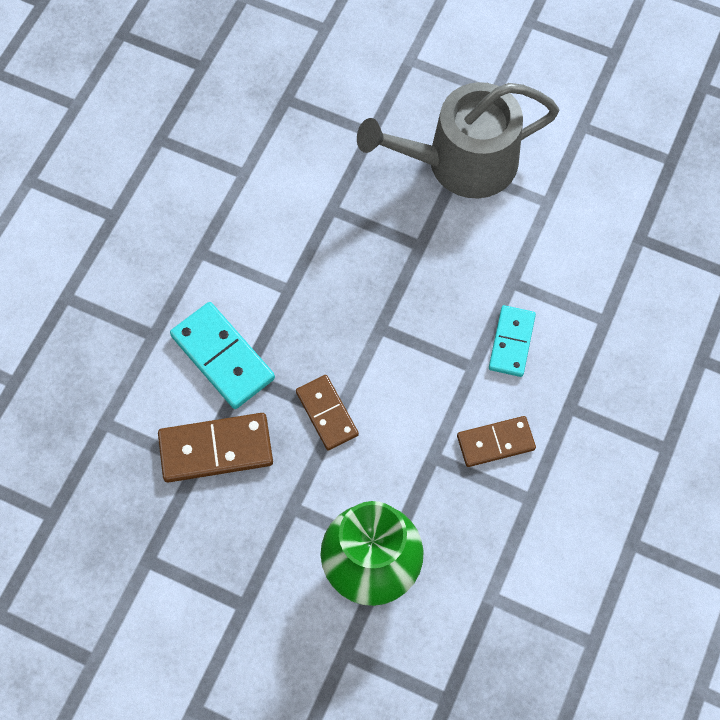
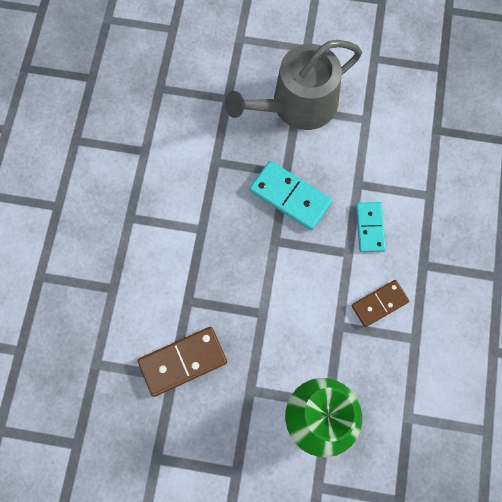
camera: 15 degrees left, 5 degrees up
turquoise domino [170,302,275,409] -> turquoise domino moved to [250,161,332,230]
brown domino [296,375,359,451] -> none

